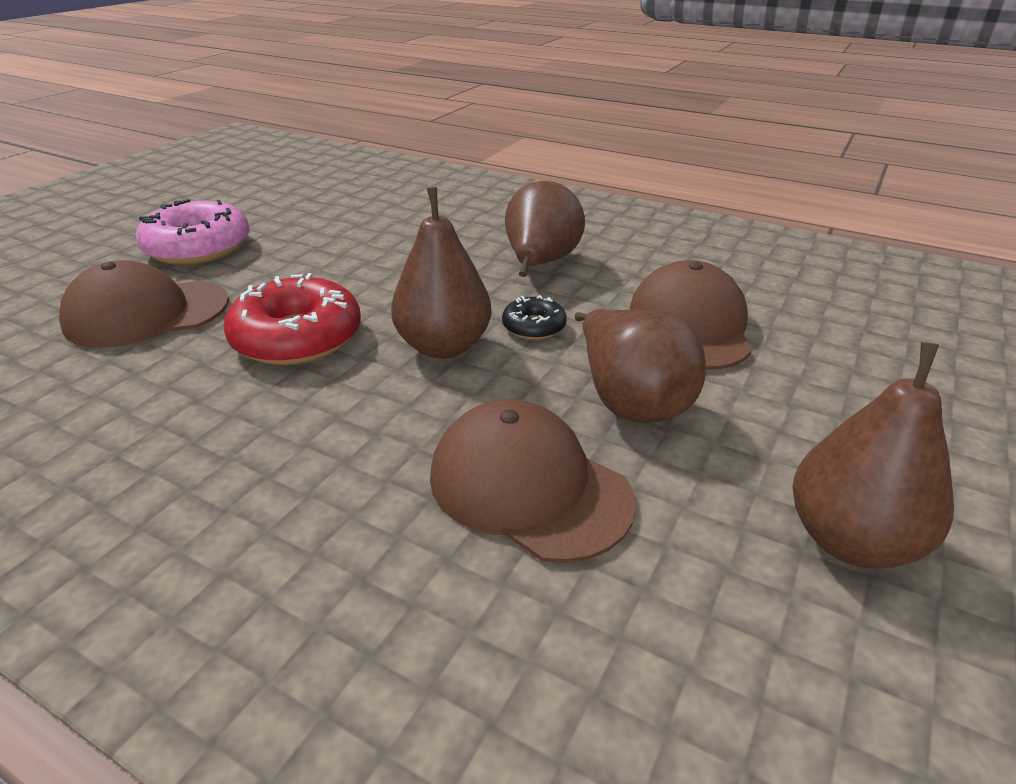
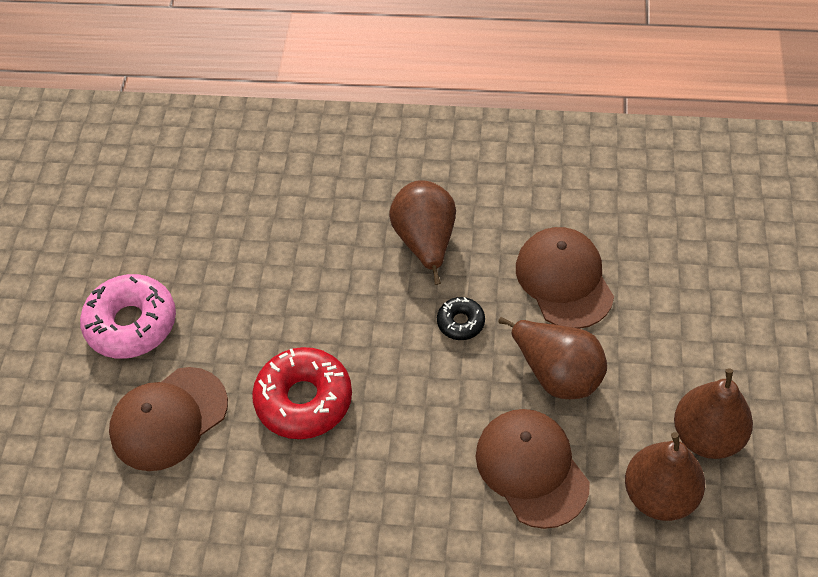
camera: 20 degrees left, 20 degrees up
brown pear [391,187,492,359] -> brown pear moved to [625,432,705,521]
brown cap [430,400,636,563] -> brown cap turned 45 degrees clockwise [476,409,590,529]

